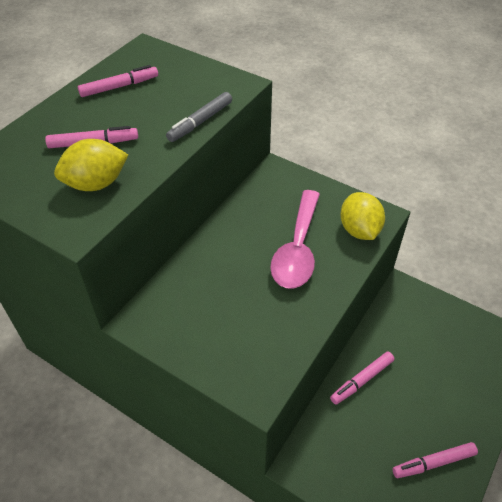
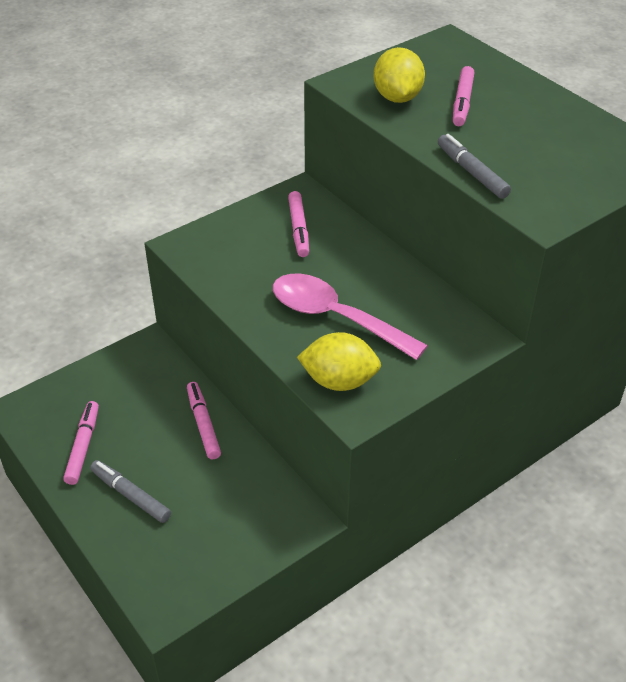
camera: 110 degrees right, 5 degrees down
pink marker [78,65,158,97] -> pink marker moved to [288,191,309,257]
none -> grey marker [90,460,171,523]

